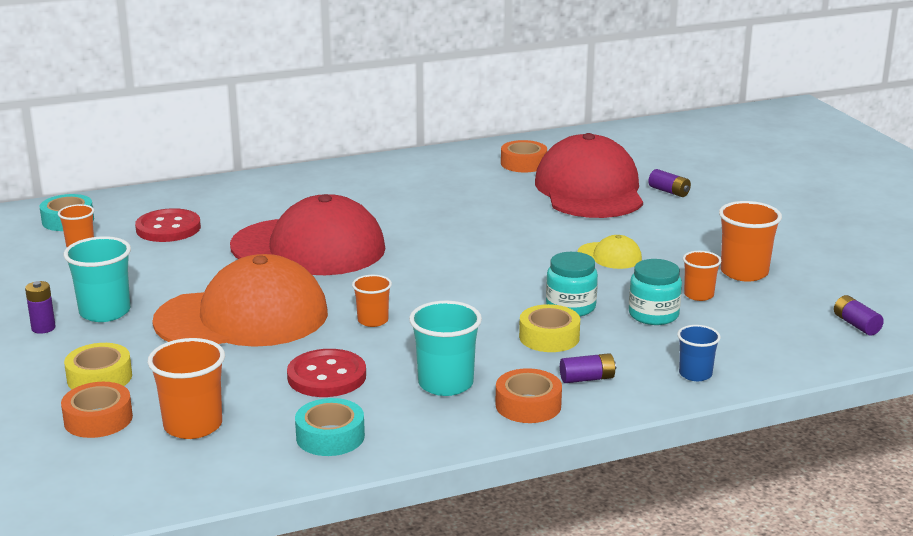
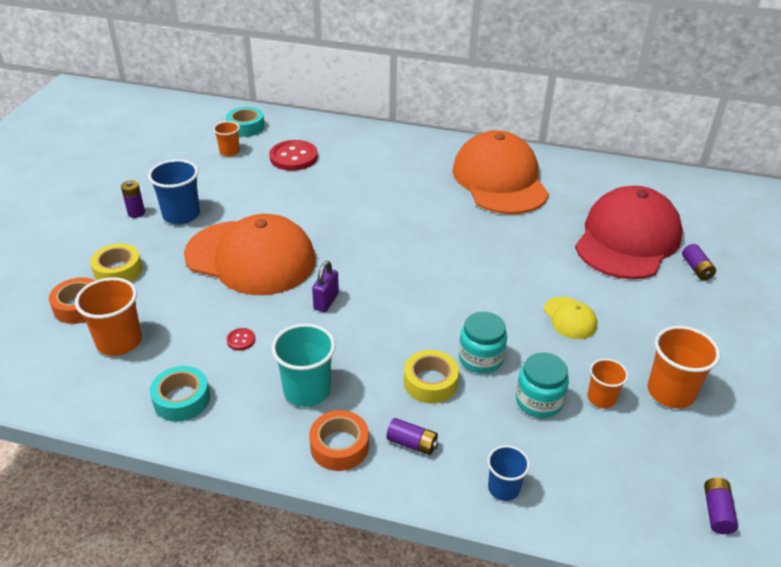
camera: 35 degrees right, 15 degrees up
turquoise cup [64,236,131,322] -> blue cup [148,159,200,224]
red cap [230,194,385,275] -> none
red button [287,349,366,397] -> red button [226,328,255,351], size x0.45
orange cup [352,275,392,327] -> purple padlock [312,261,339,312]
orange tape [501,140,547,172] -> none
none -> orange cap [452,130,549,214]

